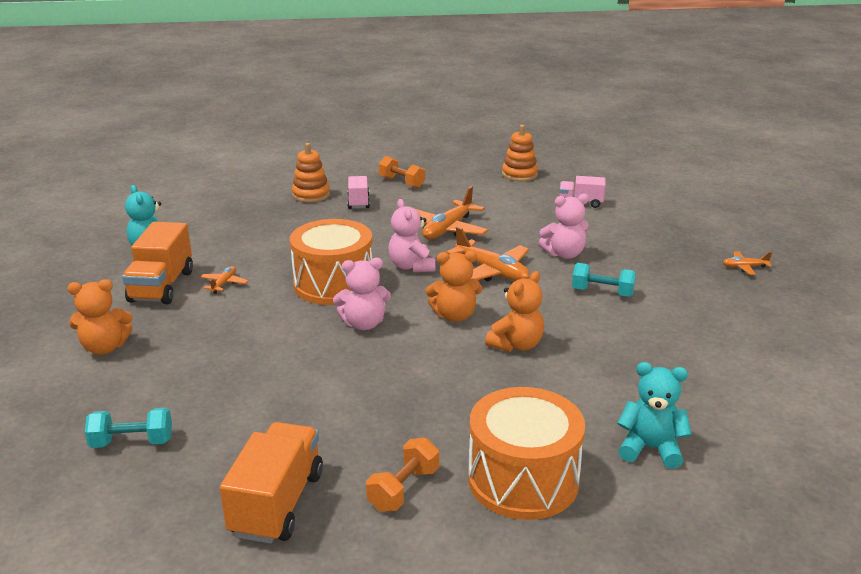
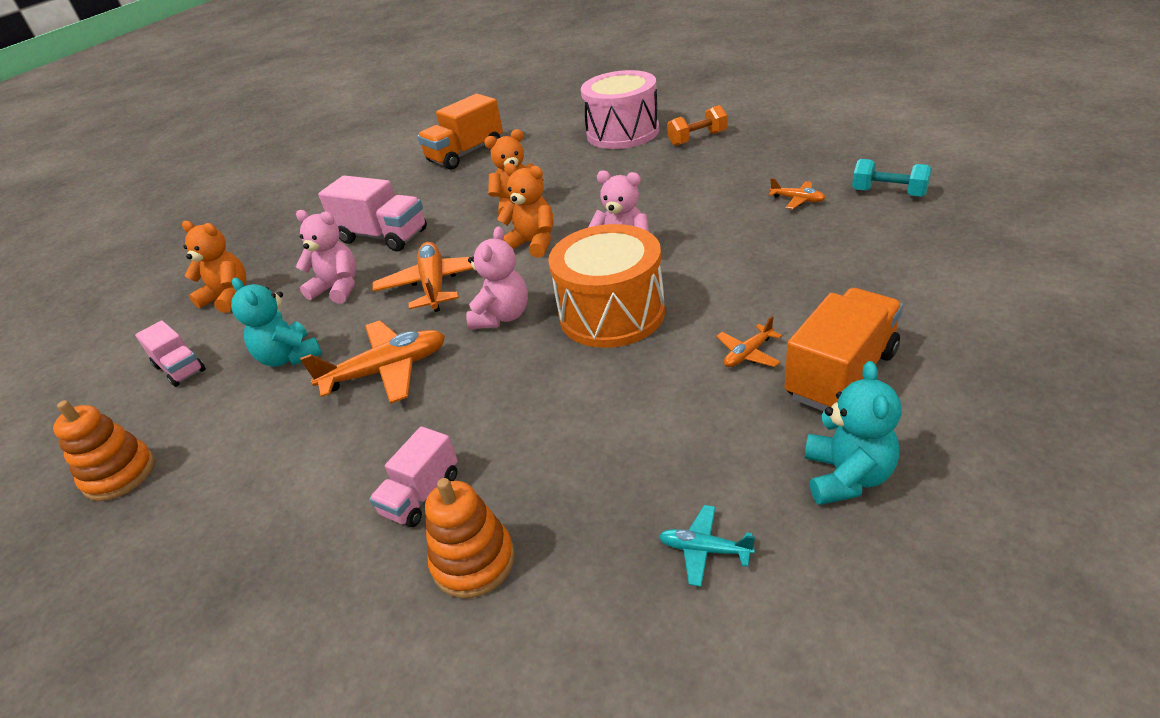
camera: 140 degrees left, 10 degrees up
orange teddy bear [67,279,133,355] -> orange teddy bear moved to [182,221,246,313]
orange truck [220,422,323,544] -> orange truck moved to [417,94,503,170]
orange dumbbell [379,156,425,188] -> none
orange drum [468,387,585,520] -> pink drum [581,70,659,149]
turquoise dumbbell [572,263,636,297] -> pink truck [318,175,427,252]
turquoise teddy bear [617,362,692,469] -> turquoise teddy bear moved to [231,278,322,367]
orange plane [723,251,772,275] -> orange plane moved to [768,178,826,209]
none -> turquoise plane [659,505,755,587]

